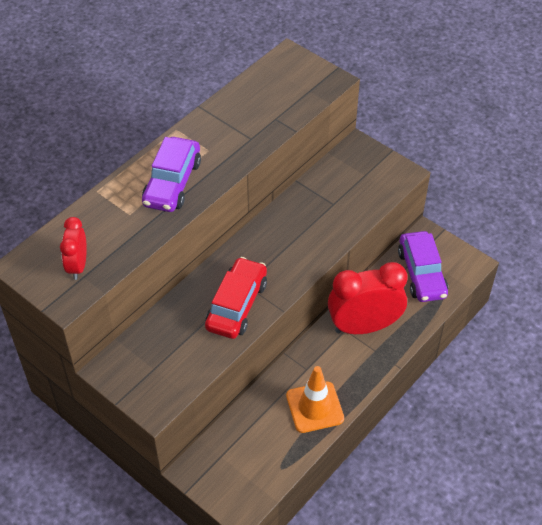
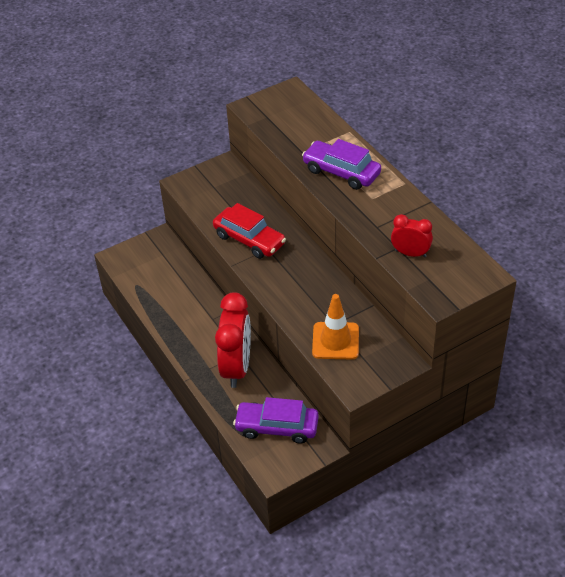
camera: 110 degrees right, 5 degrees down
red clock [60,217,87,280] -> red clock moved to [391,214,433,257]
orange traffic cone [286,366,344,433] -> orange traffic cone moved to [312,294,359,359]

